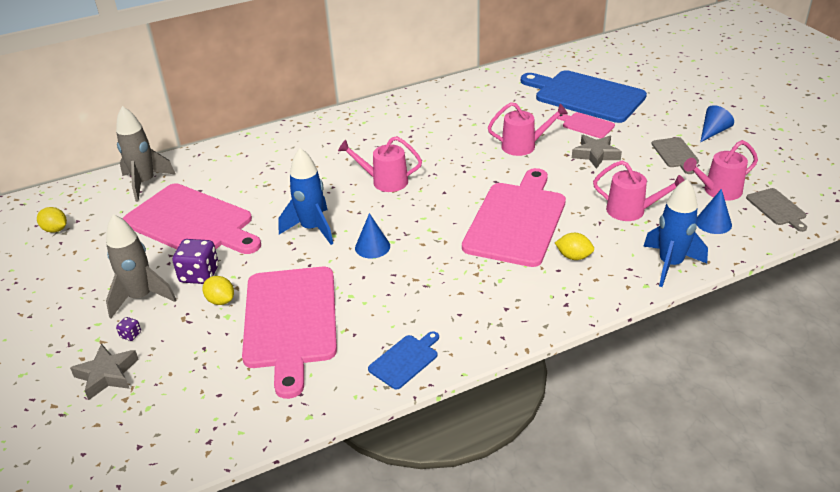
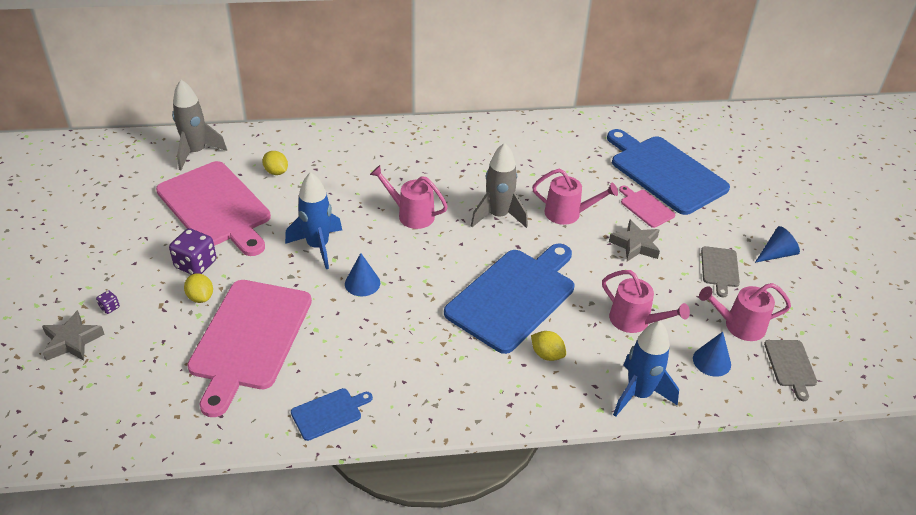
camera: 15 degrees right, 5 degrees up
yellow lemon [37,207,67,233] -> yellow lemon moved to [262,151,288,175]
grey rocket [106,214,176,318] -> grey rocket moved to [471,143,528,228]
pink cutting board [462,168,566,267] -> blue cutting board [444,243,574,354]

